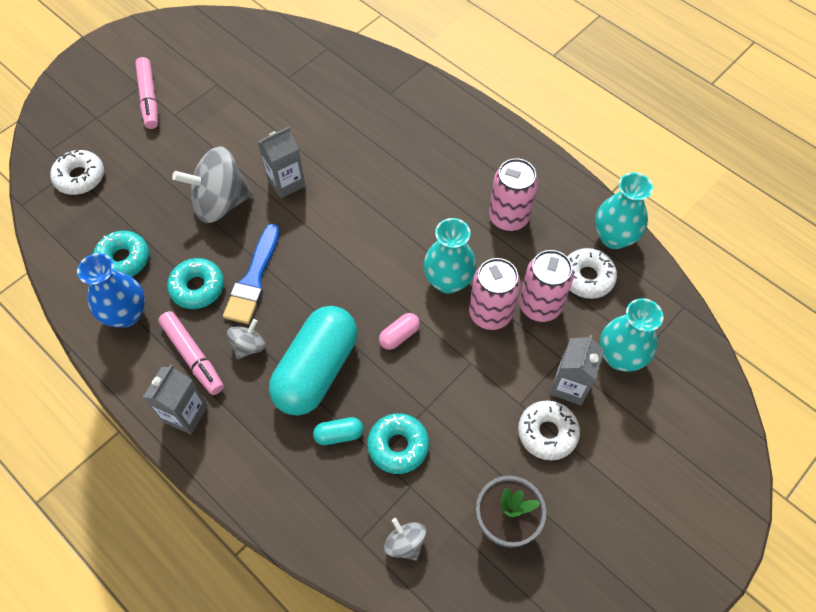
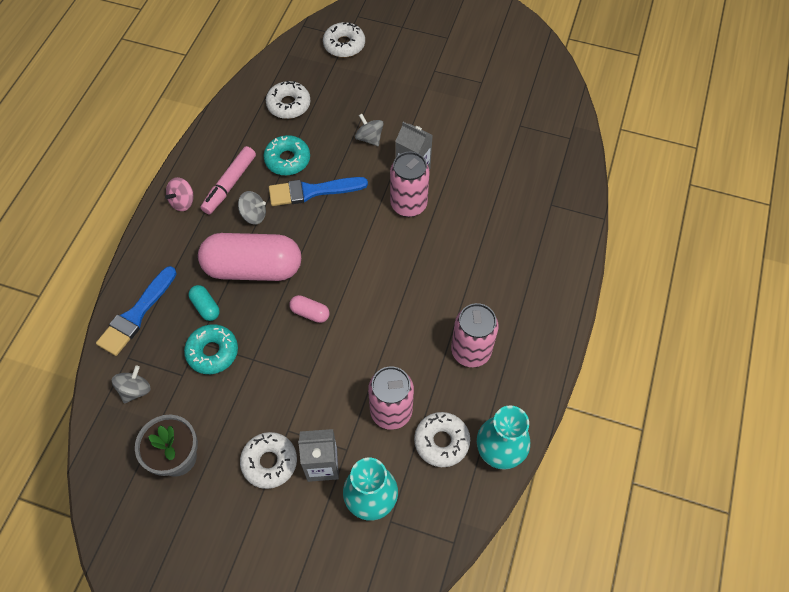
camera: 65 degrees right, 0 degrees up
blue vase [77,253,145,327] -> none
turquoise donut [93,231,149,277] -> white donut [266,81,311,119]
pink marker [135,57,158,129] -> none
grey carton [143,365,208,434] -> pink spinning top [165,177,193,211]
grey spinning top [172,146,253,223] -> grey spinning top [355,114,384,146], size x0.49
turquoise capsule [269,306,357,415] -> pink capsule [198,233,301,281]
turquoise vase [423,218,476,294] -> none
pink can [469,258,520,330] -> pink can moved to [390,152,430,217]
none -> blue brush [96,266,177,356]

